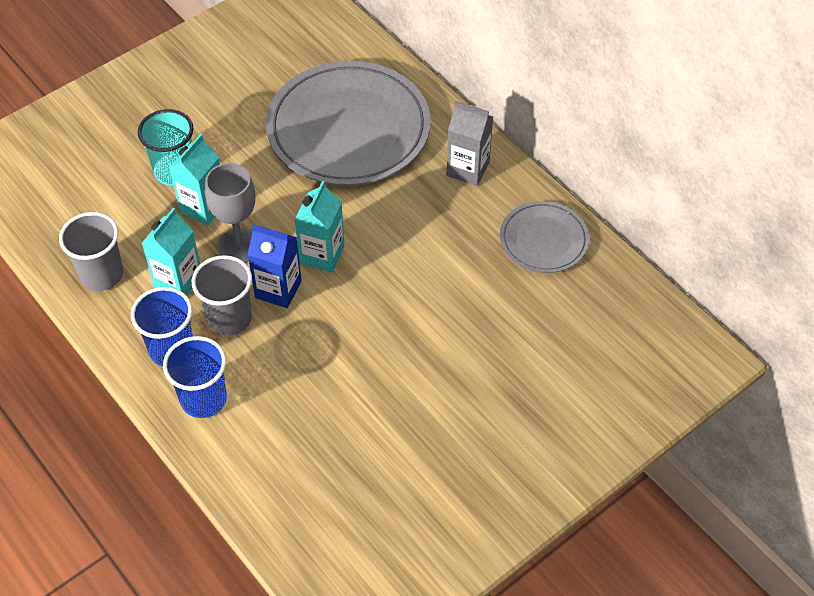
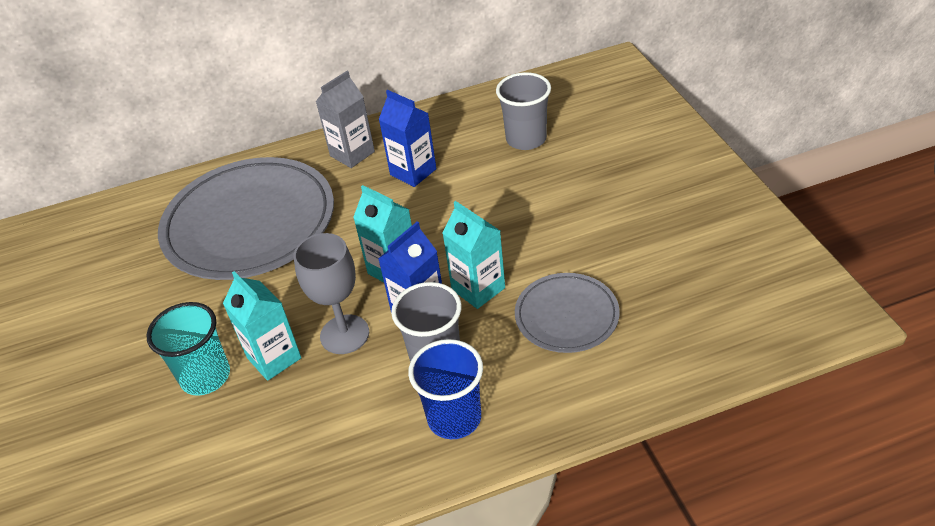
camera: 65 degrees left, 10 degrees down
grey cup [59,212,123,291] -> grey cup moved to [496,72,551,150]
turquoise carton [142,208,200,295] -> turquoise carton moved to [442,201,505,309]
blue cup [163,336,227,418] -> none
grey plate [500,201,589,273] -> grey plate moved to [515,273,620,353]
none -> blue carton [379,90,437,187]

